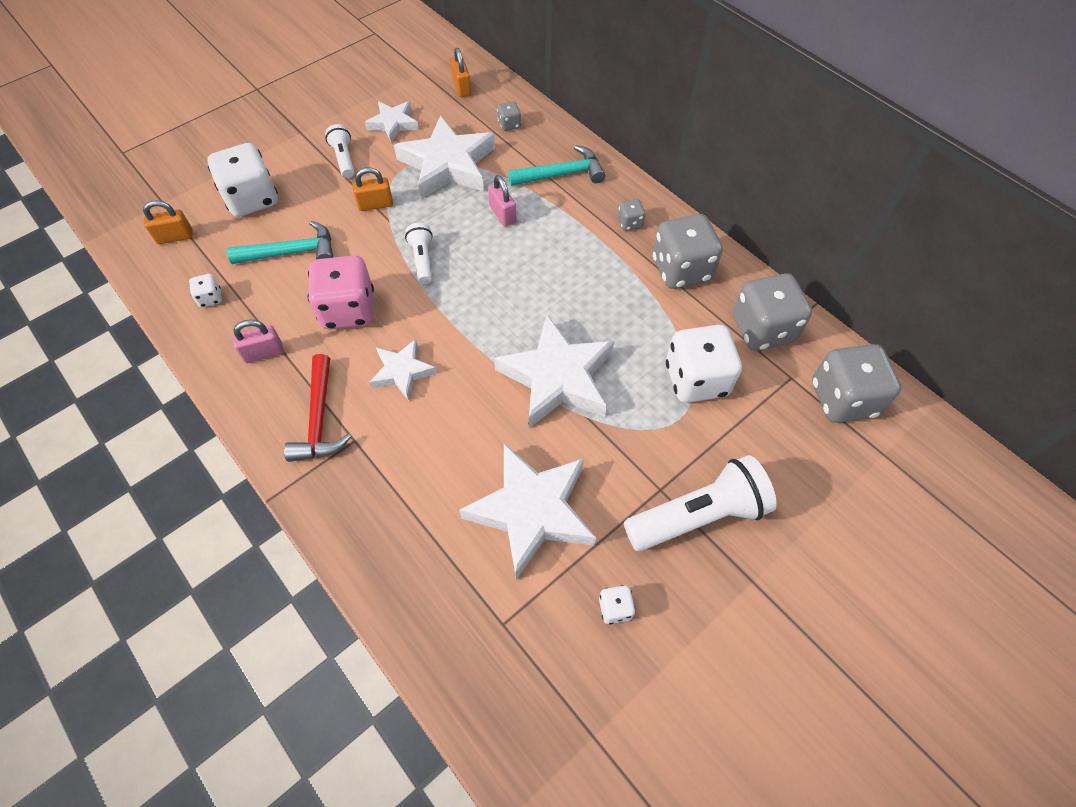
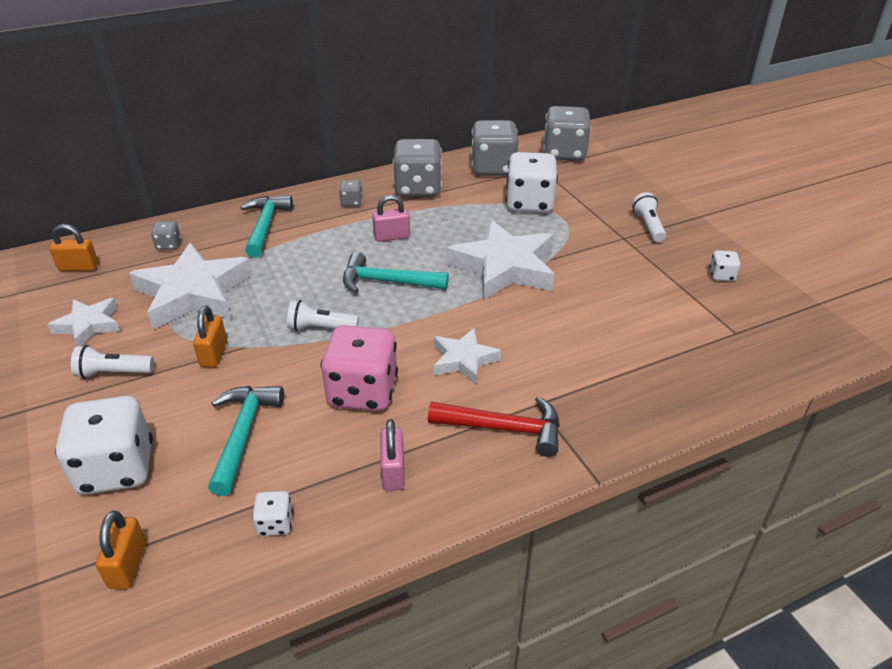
camera: 75 degrees left, 20 degrees down
white star [459,444,596,580] -> none
pink padlock [488,175,516,227] -> pink padlock moved to [372,195,410,242]
white flashlight [624,455,777,551] -> white flashlight [632,192,666,242], size x0.53
none -> turquoise hammer [343,252,449,293]

